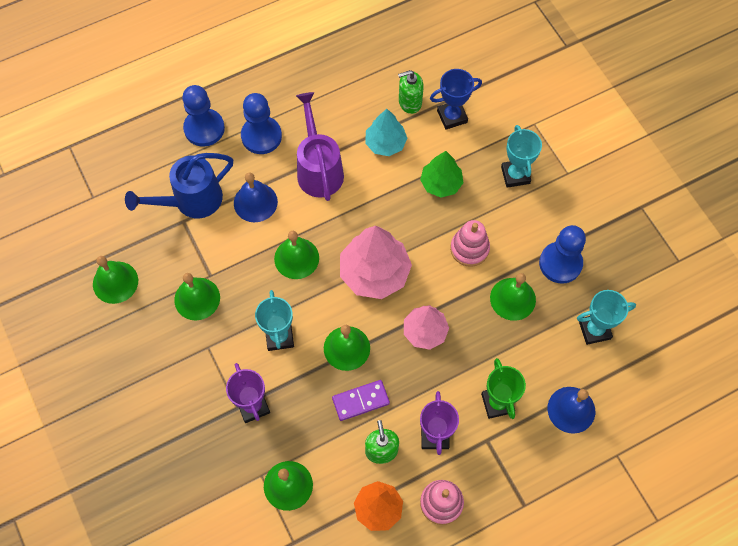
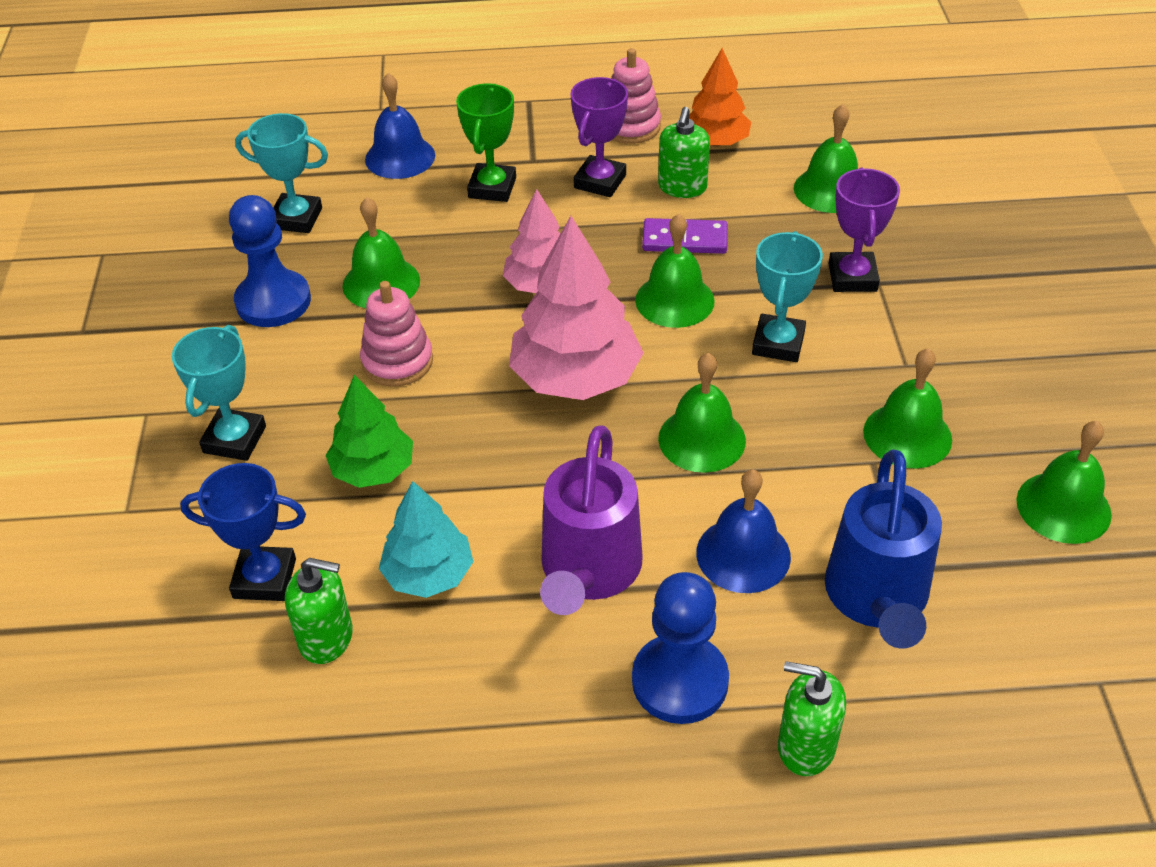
camera: 155 degrees left, 20 degrees down
blue watering can [125,153,233,218] -> blue watering can turned 105 degrees clockwise [825,450,942,649]
blue pawn [182,85,225,147] -> green soap dispenser [778,661,846,776]

